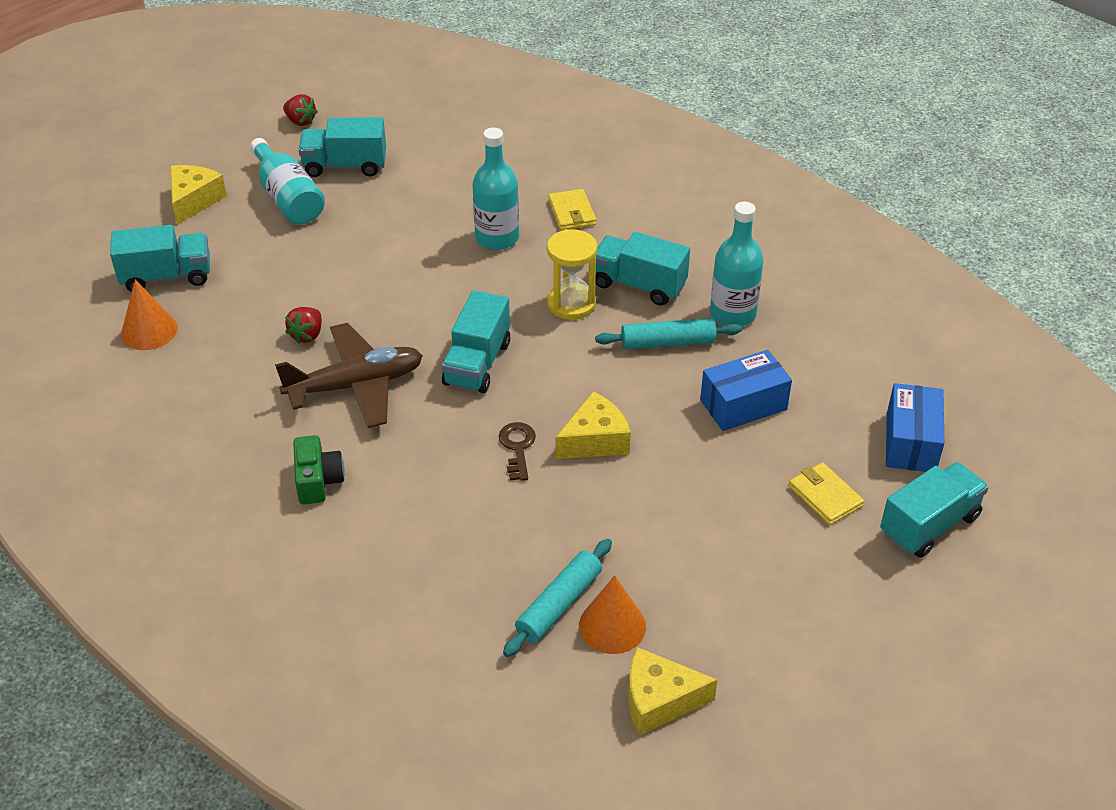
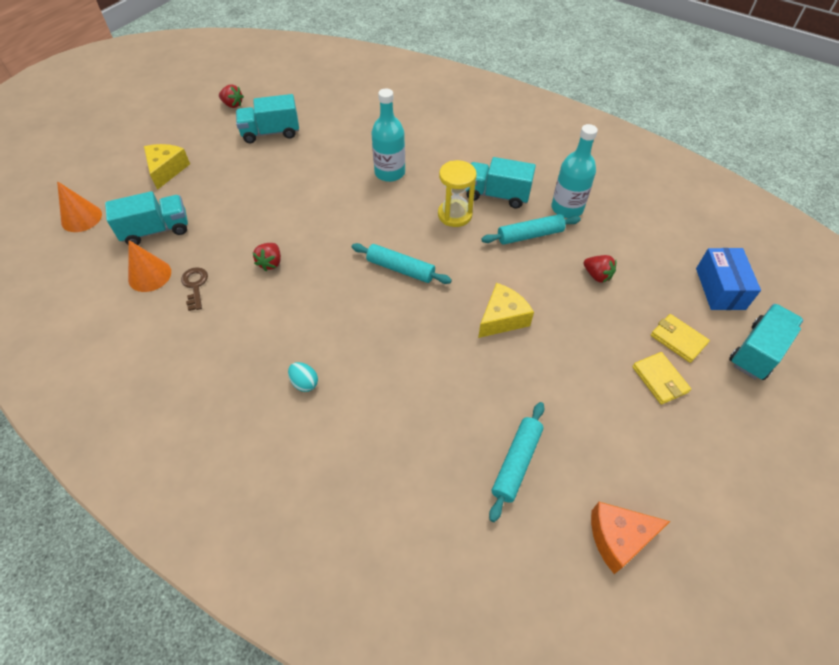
camera: 10 degrees left, 10 degrees up
turquoise bottle [250,138,325,225] -> none
brown plane [275,323,423,428] -> none
green camera [293,435,345,504] -> turquoise egg [288,362,318,392]
turquoise truck [442,290,510,393] -> turquoise rolling pin [352,243,452,284]
brown key [499,422,536,481] -> brown key moved to [181,267,208,311]
yellow wallet [548,189,596,230] -> yellow wallet moved to [632,352,691,405]
orange cone [579,575,646,654] -> orange cone moved to [57,181,102,232]
yellow cheese [628,647,717,735] -> orange cheese [591,502,670,574]
blue box [700,350,792,431] -> red strawberry [583,255,617,283]

